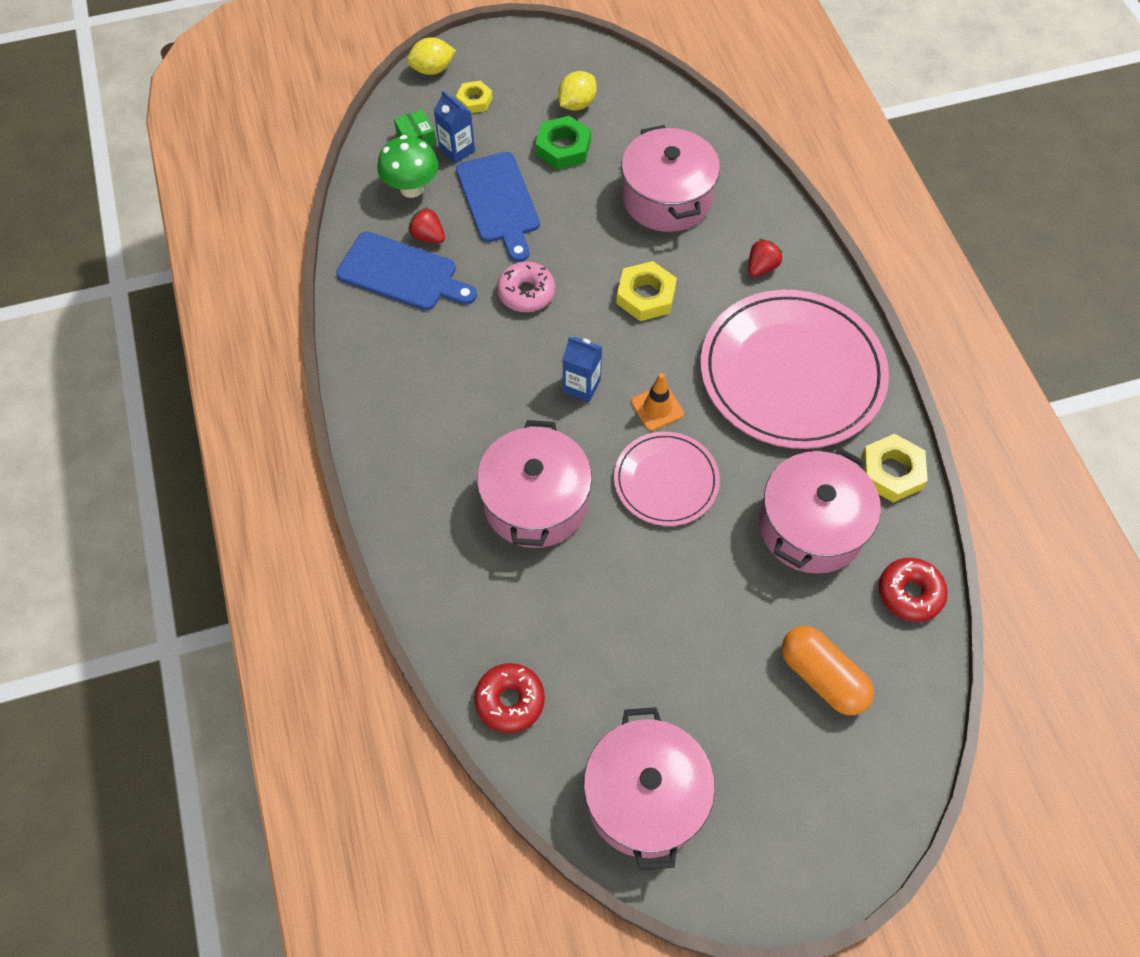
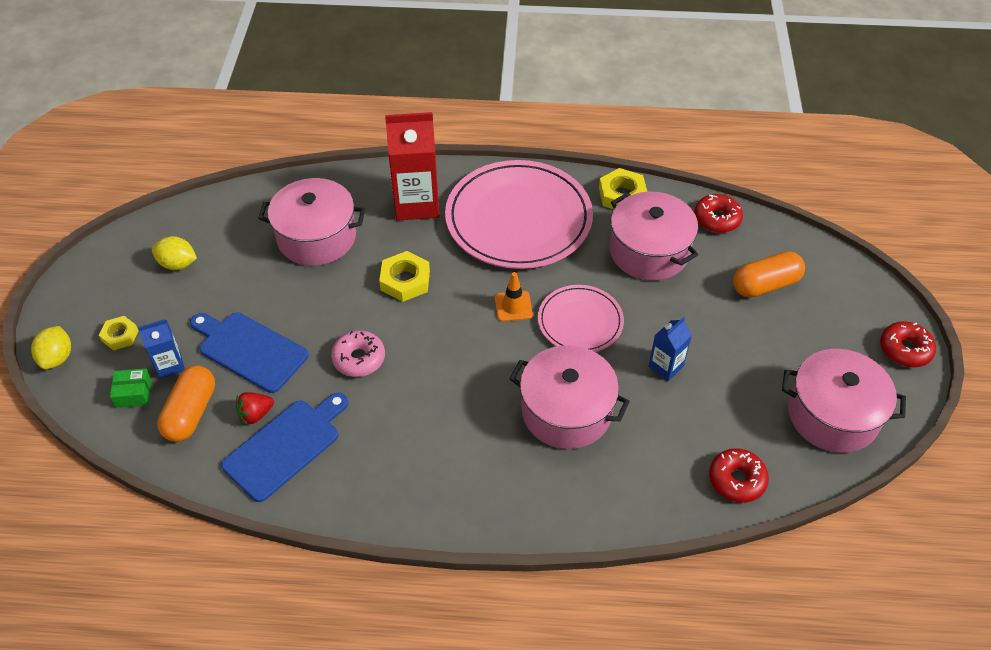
camera: 70 degrees left, 10 degrees down
green mushroom [377,135,438,198] -> orange capsule [157,365,215,442]
blue cutting board [456,152,540,262] -> blue cutting board turned 150 degrees counterclockwise [190,312,309,393]
green nut [535,116,591,170] -> none
yellow lemon [558,71,597,111] -> yellow lemon turned 45 degrees counterclockwise [152,236,197,270]
blue carton [562,336,602,402] -> blue carton moved to [648,317,692,381]
red strawberry [748,239,783,277] -> red carton [385,112,439,221]
none -> red donut [880,321,936,367]

